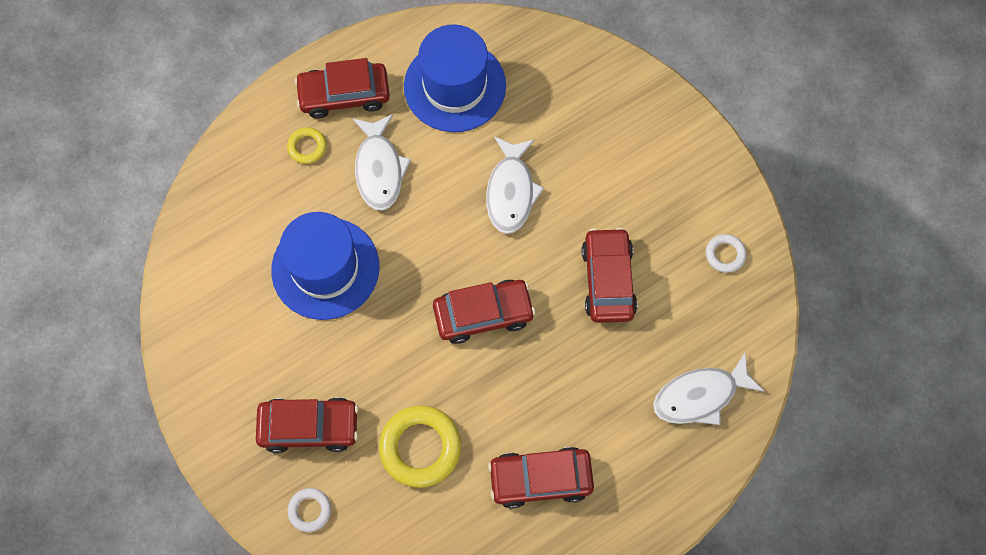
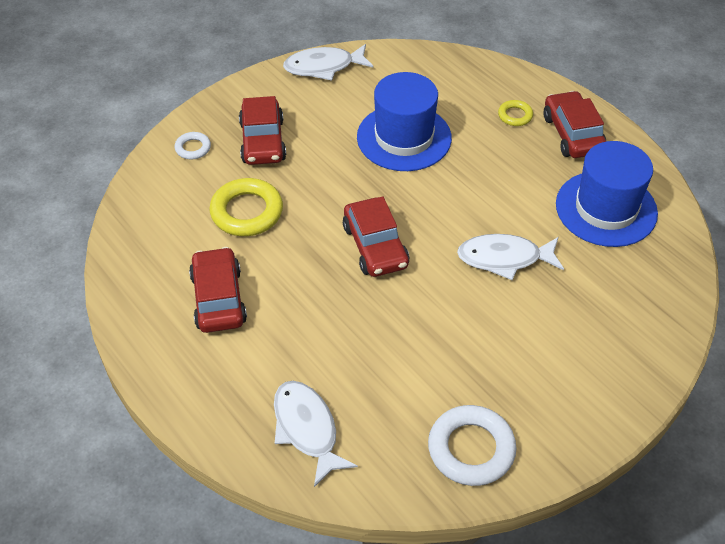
camera: 85 degrees right, 20 degrees down
white fish [353,114,411,211] -> white fish moved to [283,44,373,81]
red car [582,227,637,323] -> none
white ring [706,234,746,273] -> white ring [428,405,516,486], size x1.92

